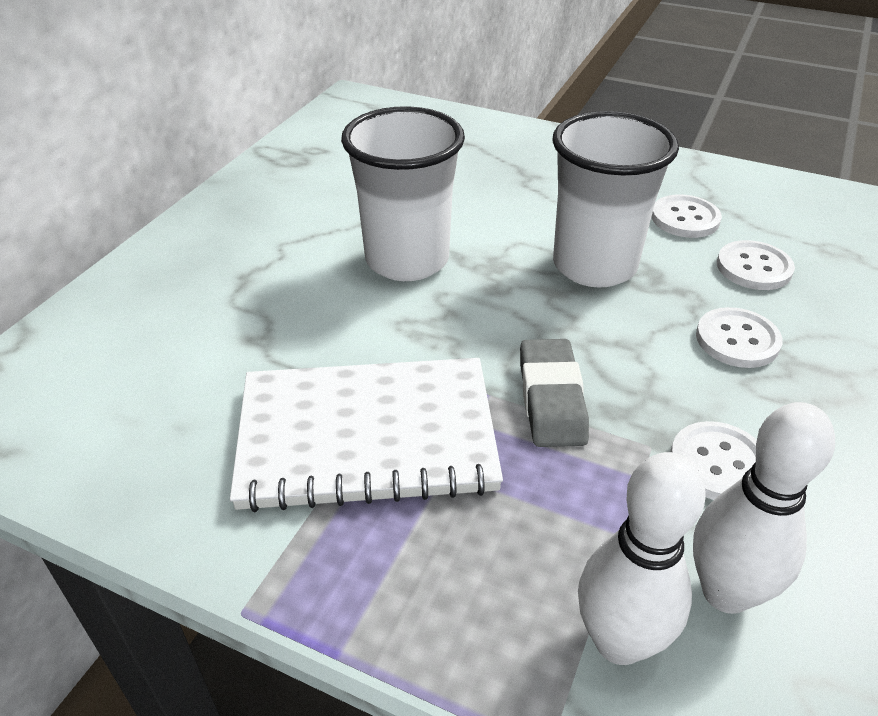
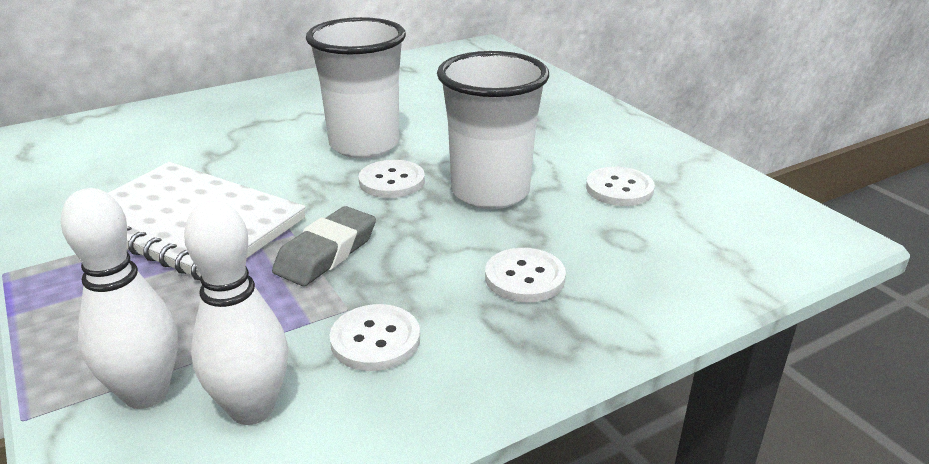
camera: 35 degrees right, 10 degrees down
white button [717,240,795,290] -> white button moved to [359,160,425,198]

